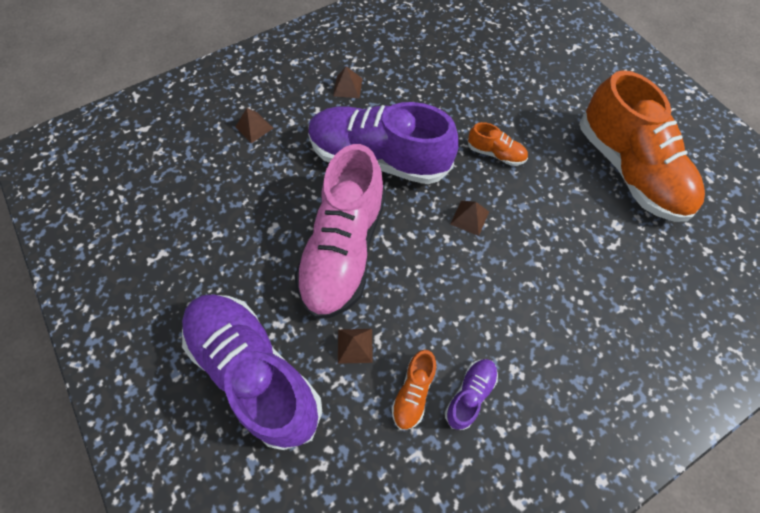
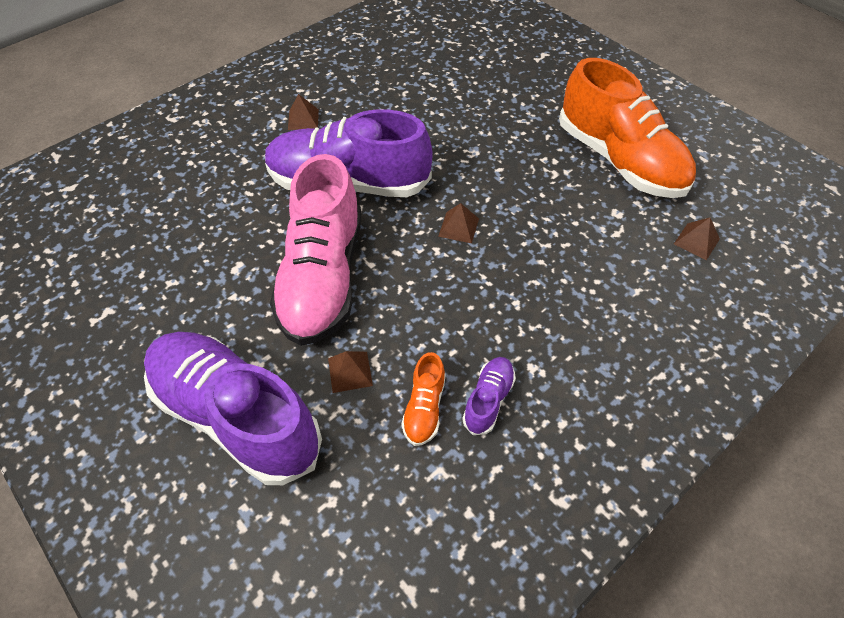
camera: 10 degrees left, 10 degrees down
brown pyramid [235,108,273,143] -> brown pyramid moved to [674,218,720,260]
orange shoe [468,122,528,166] -> none

